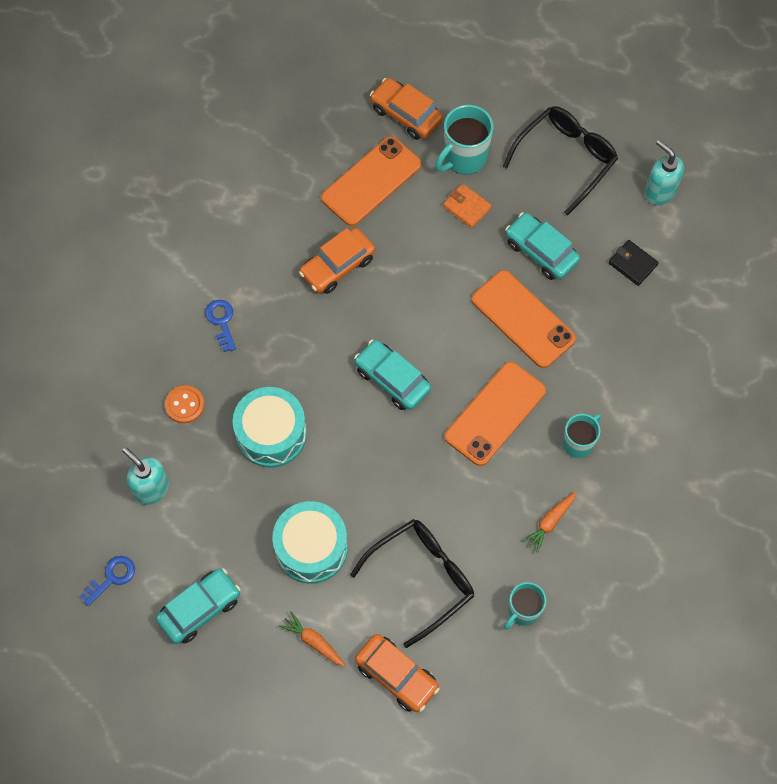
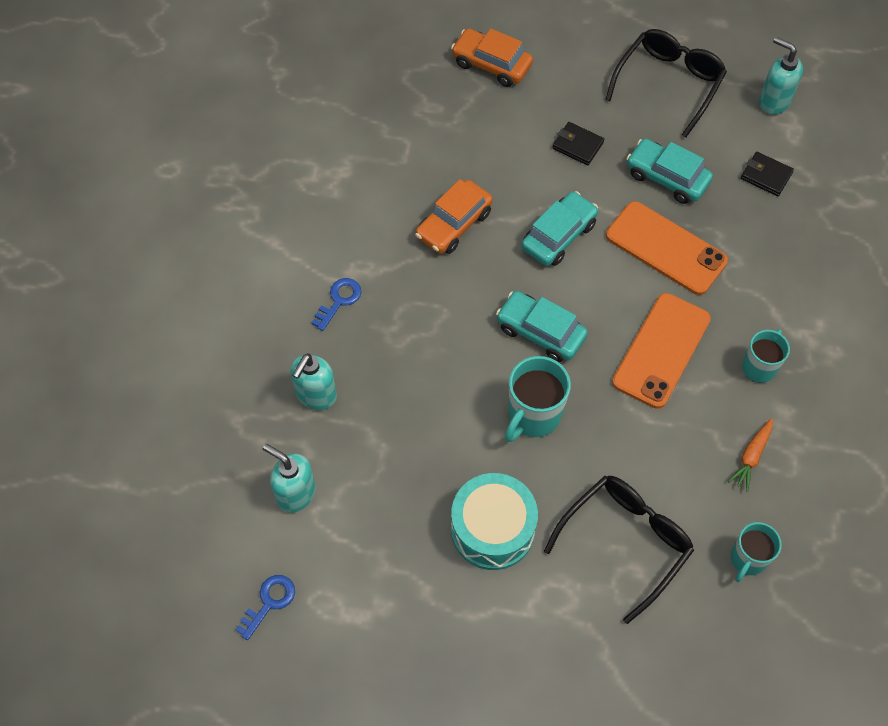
camera: 10 degrees left, 5 degrees down
turquoise car [156,568,241,644] -> turquoise car moved to [521,191,598,266]
orange button [165,385,204,424] -> turquoise soap dispenser [290,353,337,410]
blue key [205,299,236,352] -> blue key turned 60 degrees clockwise [311,278,362,331]
turquoise drum [233,387,307,468] -> none
orange carrot [279,611,345,667] -> none
orange phone [321,136,421,226] -> none
orange car [355,634,440,712] -> none
turquoise mug [435,105,493,175] -> turquoise mug moved to [505,356,571,442]
orange wallet [443,184,492,228] -> black wallet [552,122,604,165]

